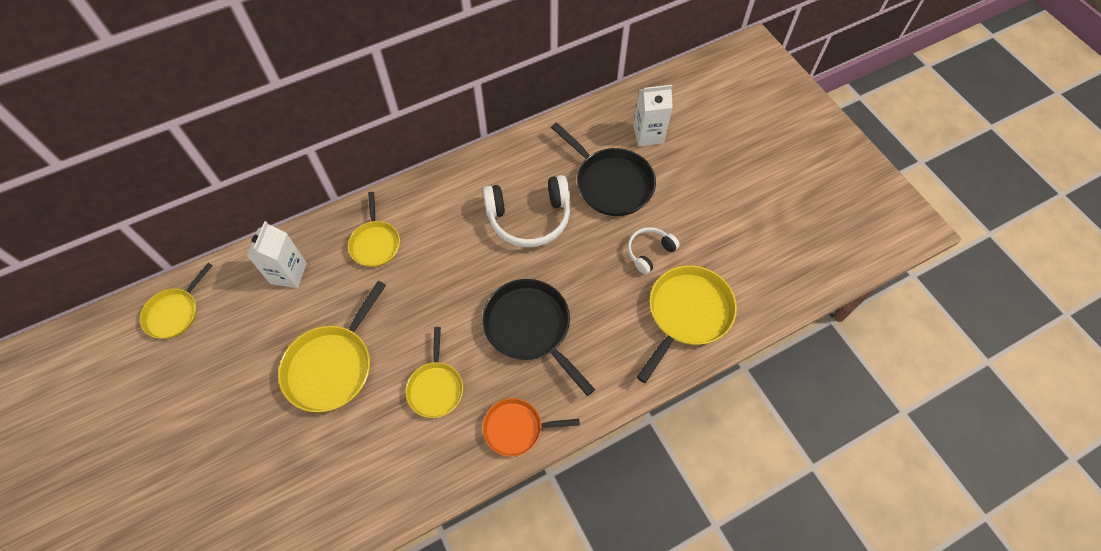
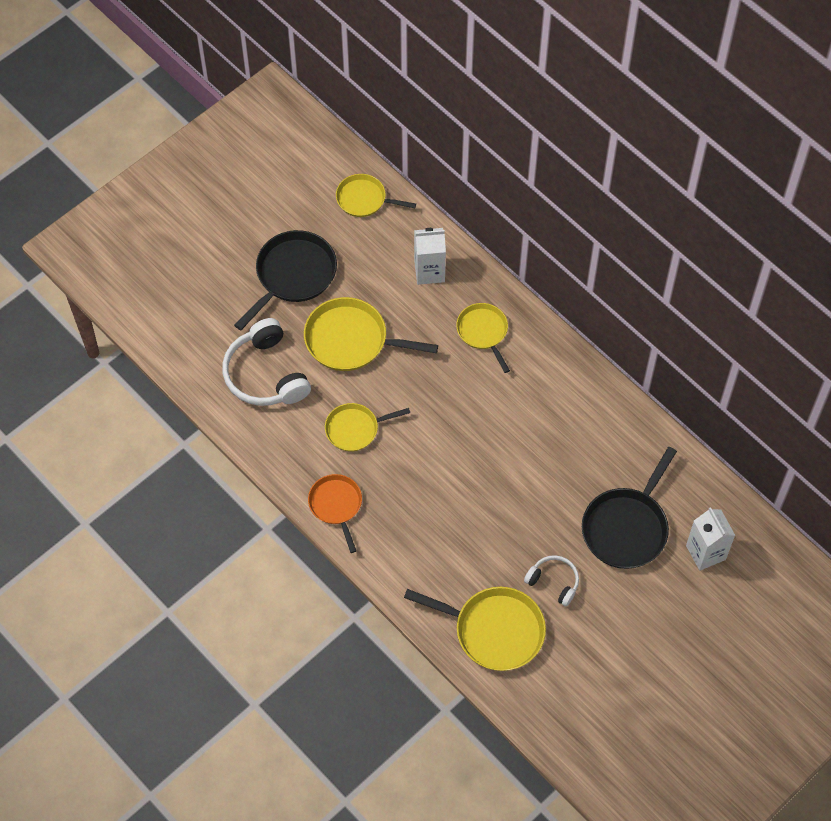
camera: 75 degrees right, 0 degrees up
yellow pan [348,192,400,267] -> yellow pan turned 90 degrees clockwise [456,303,510,373]
black pan [482,279,595,396] -> black pan moved to [234,230,337,330]
white headphones [483,175,570,247] -> white headphones moved to [222,318,311,406]

